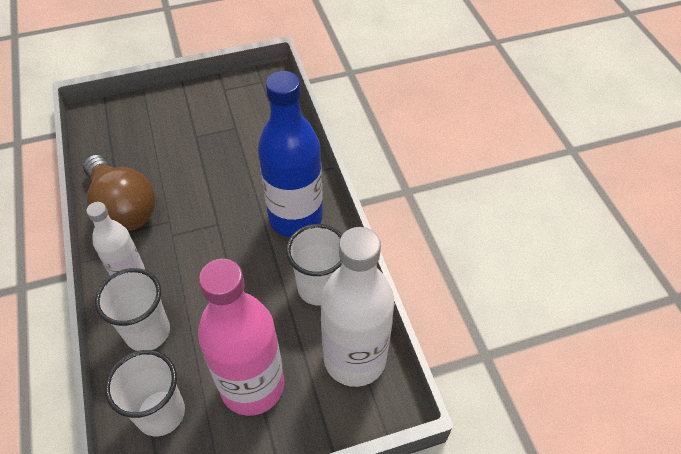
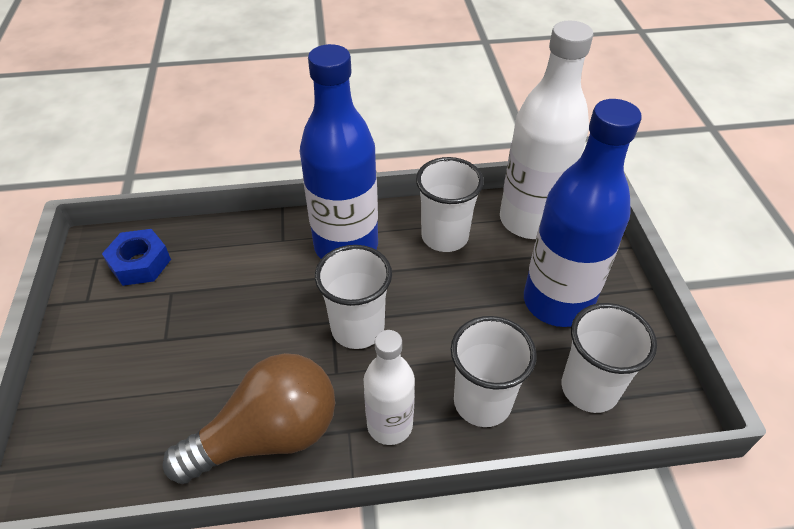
camera: 80 degrees left, 5 degrees down
pink bottle [198,259,284,416] -> blue bottle [524,99,642,327]
none -> blue nut [102,229,171,286]
none -> white cup [315,245,392,349]

